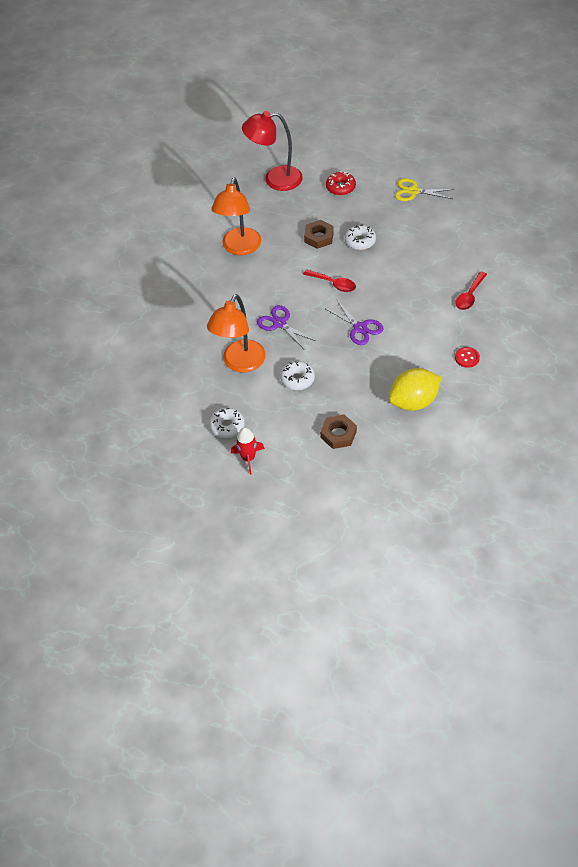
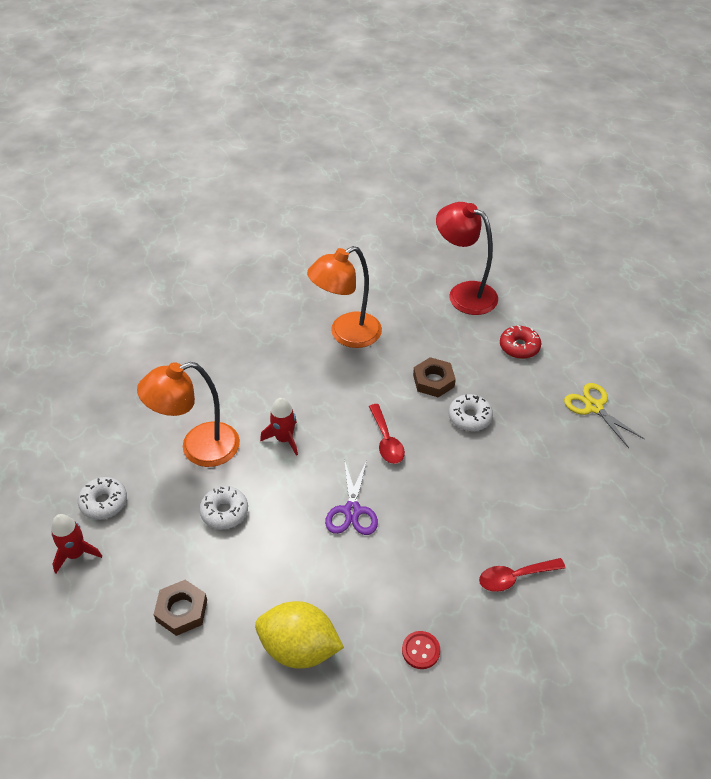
camera: 40 degrees right, 5 degrees down
purple scissors [257,305,316,349] -> red rocket [260,398,298,456]

